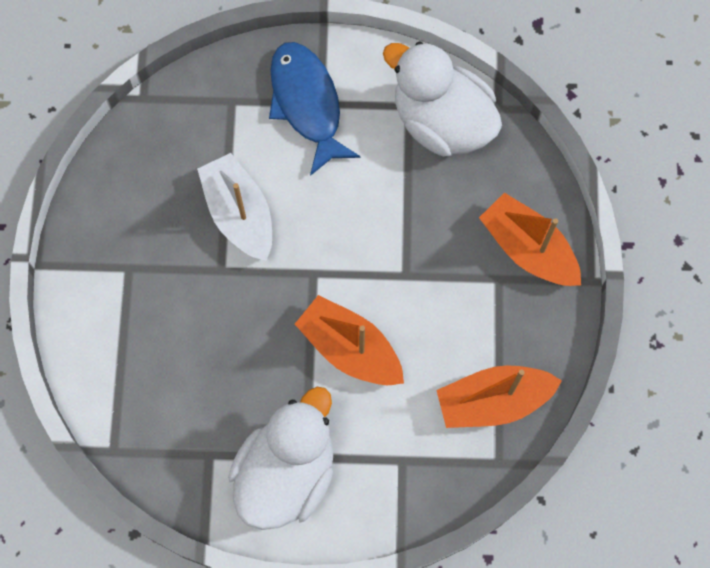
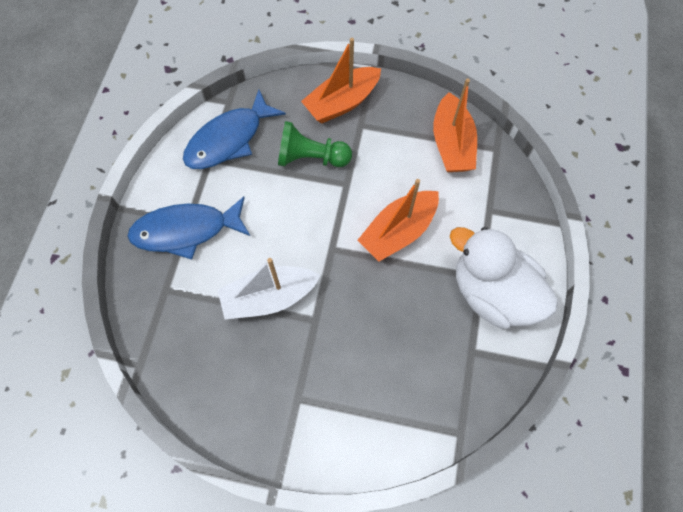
camera: 80 degrees left, 5 degrees down
white duck [383,41,502,157] -> blue fish [183,90,286,169]
none -> green pawn [278,121,352,167]

